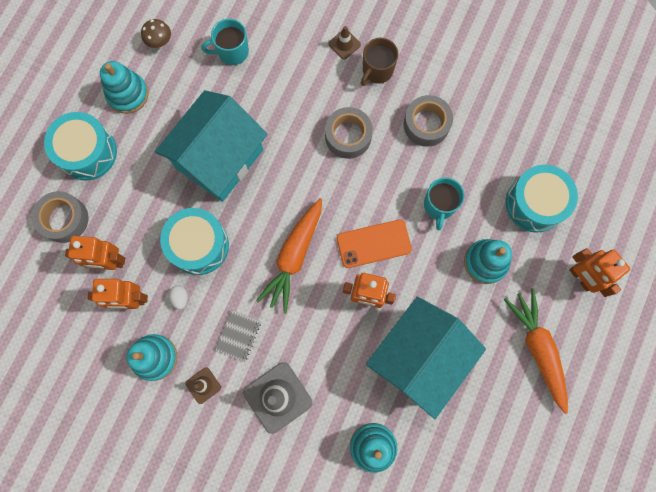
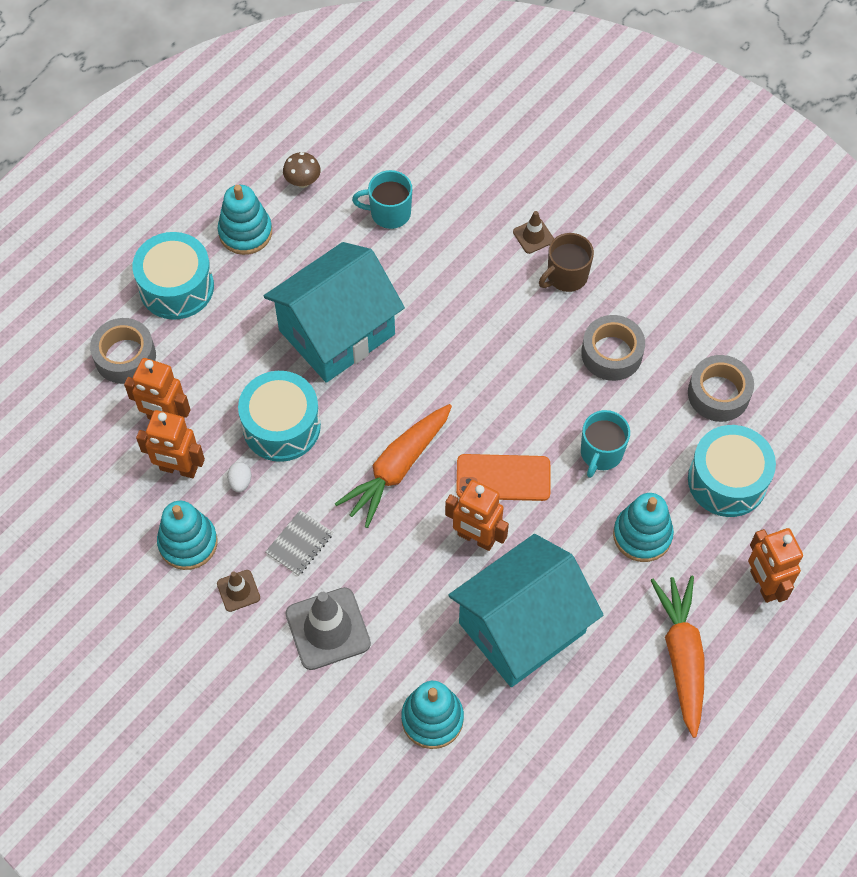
camera: 15 degrees right, 15 degrees down
grey tape [325,107,373,159] -> grey tape moved to [688,355,754,422]

